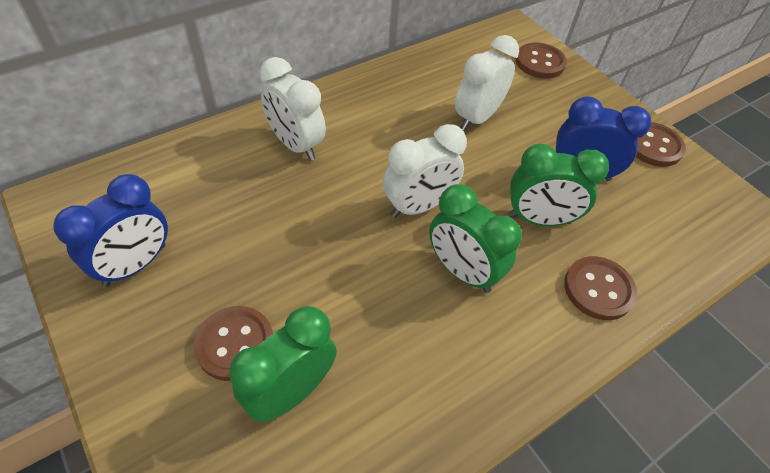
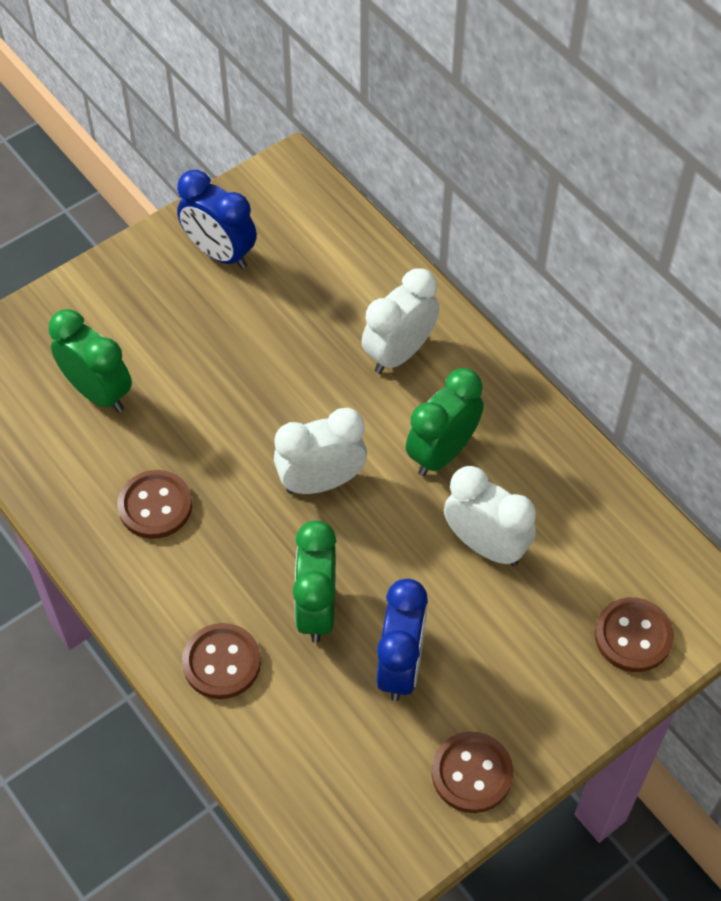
camera: 90 degrees right, 5 degrees up
brown button [194,306,273,381] -> brown button moved to [118,470,192,539]
white clock [383,124,467,218] -> white clock turned 105 degrees clockwise [274,408,367,494]
green clock [429,184,522,293] -> green clock moved to [406,368,483,476]

